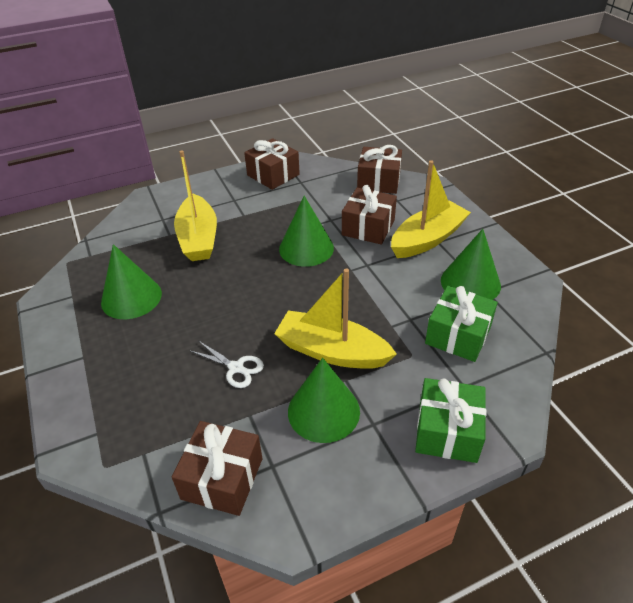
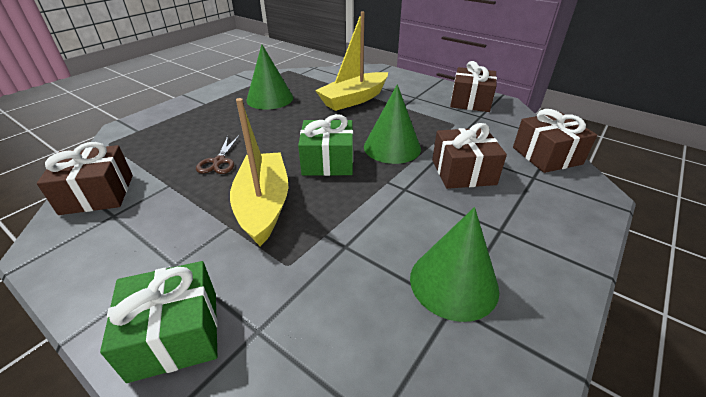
camera: 60 degrees right, 5 degrees down
white scissors [189,341,264,388] -> brown scissors [196,136,239,174]
green cone [288,358,360,443] -> none
yellow boat [391,160,471,258] -> none
green gift [425,286,498,362] -> green gift moved to [298,114,353,176]

